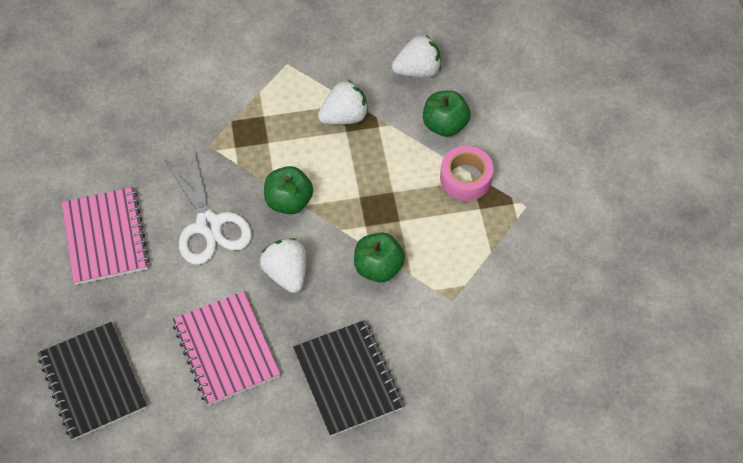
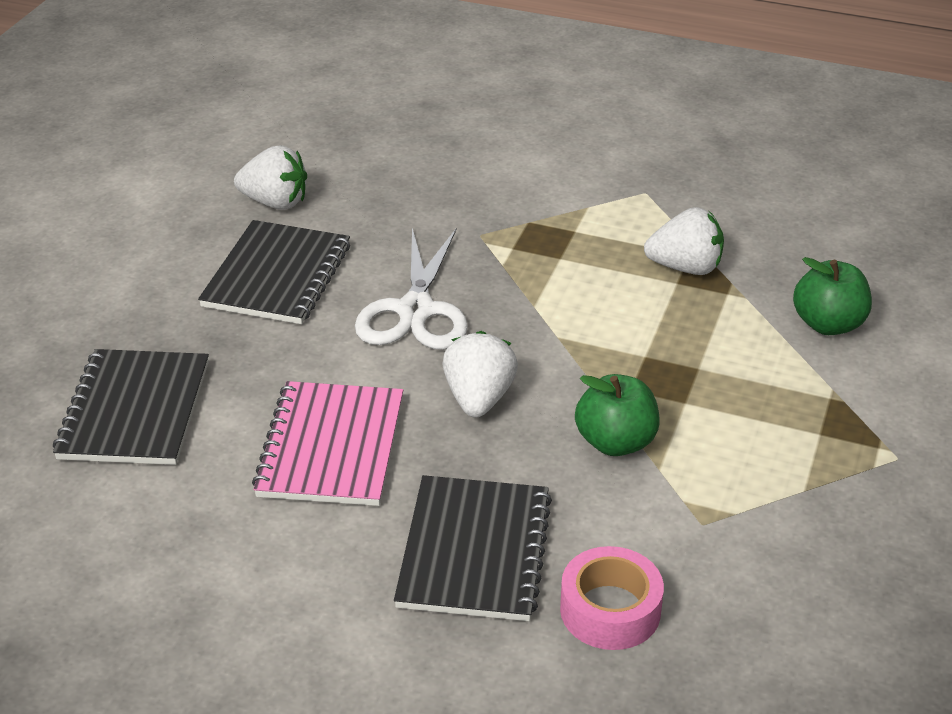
camera: 30 degrees right, 20 degrees down
pink notebook [62,187,150,285] -> black notebook [198,220,350,324]
green apple [264,166,313,214] -> none
white strawberry [392,35,441,78] -> white strawberry moved to [234,145,307,210]
pink tape [440,146,494,201] -> pink tape moved to [560,546,664,650]

